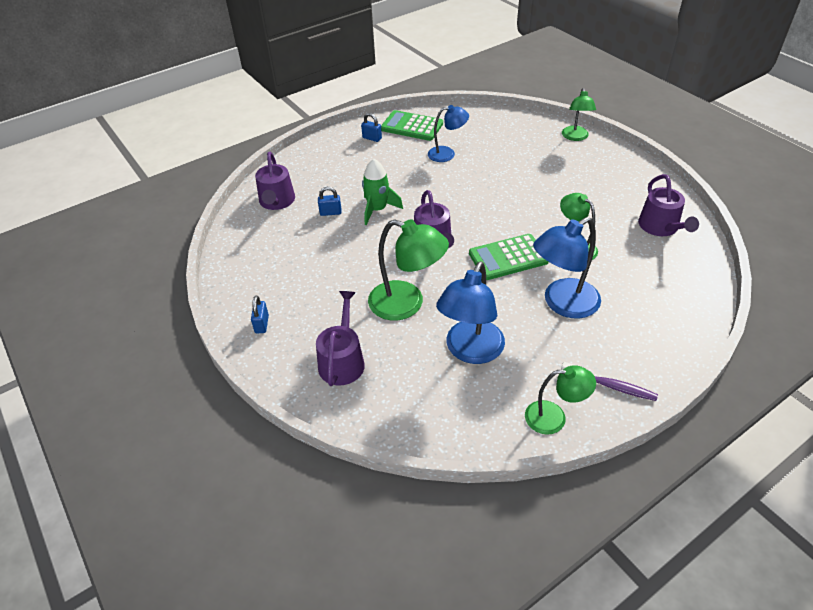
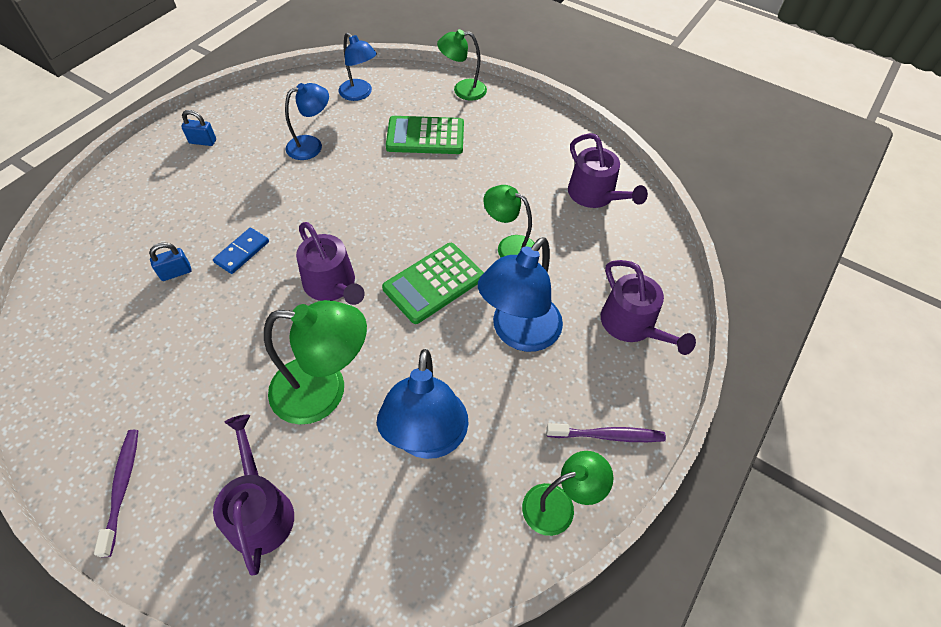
camera: 25 degrees left, 10 degrees up
blue padlock [251,295,269,333] -> purple toothbrush [94,430,138,557]
purple watering can [255,152,295,210] -> purple watering can moved to [601,260,696,355]
green rocket [362,159,403,225] -> blue domino [213,228,269,274]
green calculator [381,110,443,141] -> green calculator moved to [386,116,464,154]
green lamp [562,88,596,141] -> green lamp turned 105 degrees clockwise [437,29,487,101]
none -> blue lamp [339,33,377,101]

